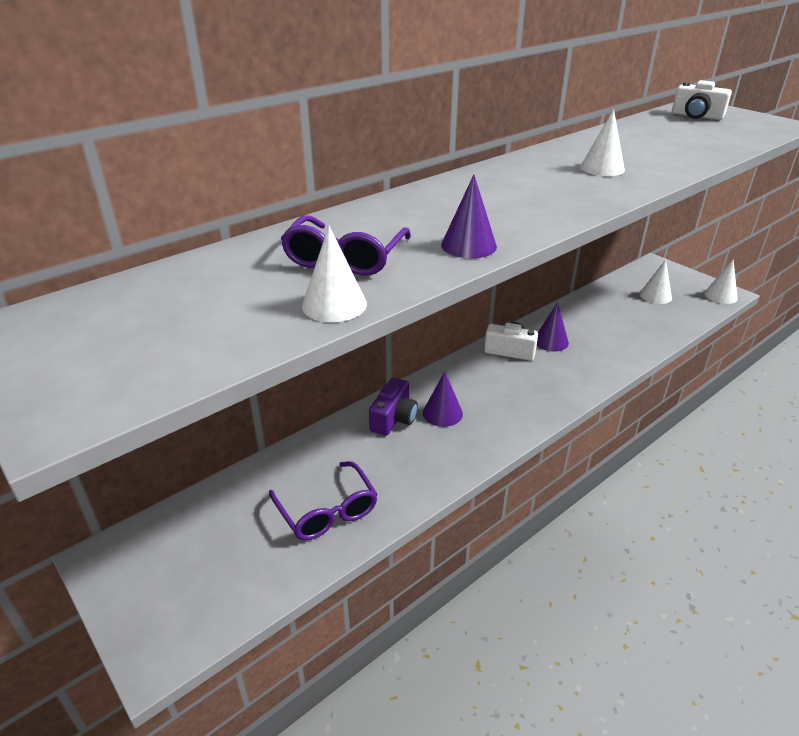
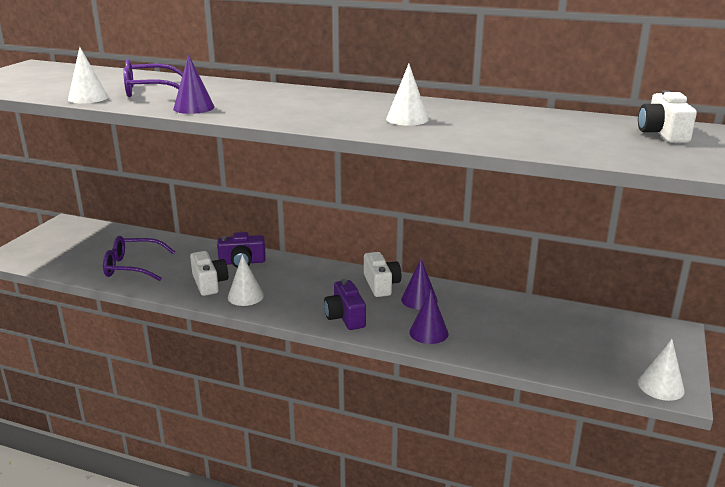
camera: 60 degrees right, 10 degrees down
purple glasses [269,461,378,540] -> purple glasses turned 60 degrees clockwise [103,236,175,281]
purple cone [423,372,463,427] -> purple cone moved to [409,289,449,344]
white cone [640,259,672,304] -> white cone moved to [228,255,264,306]
none -> white camera [190,251,228,296]
none -> purple camera [324,279,366,330]

